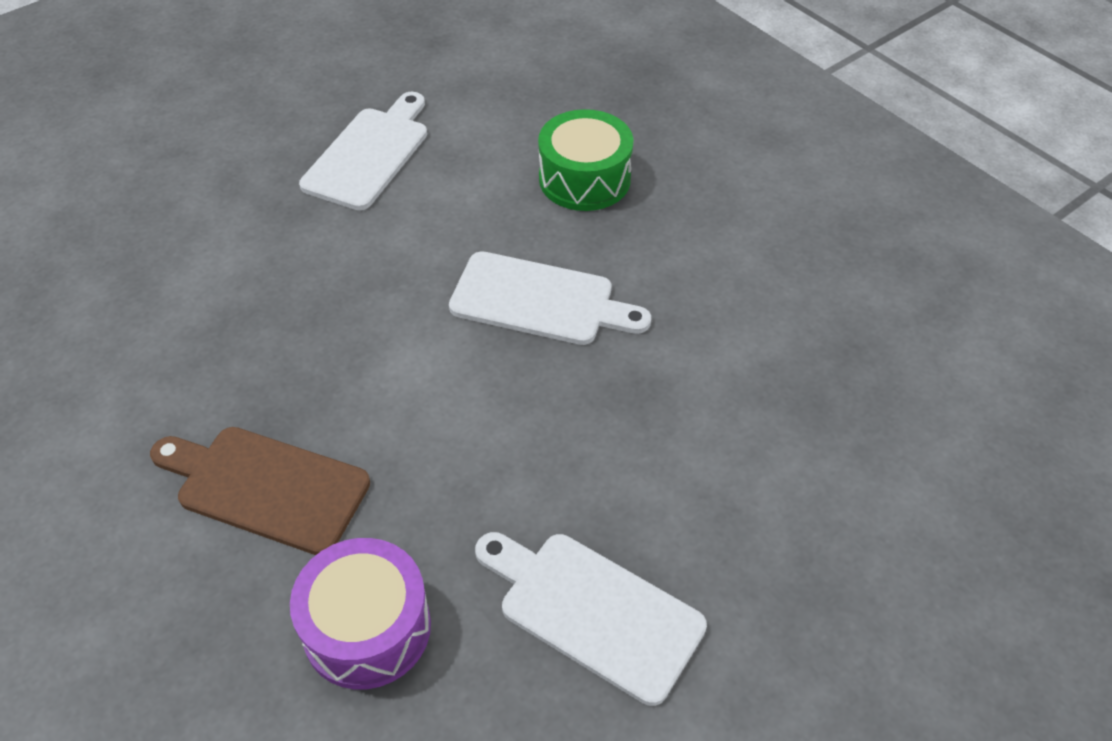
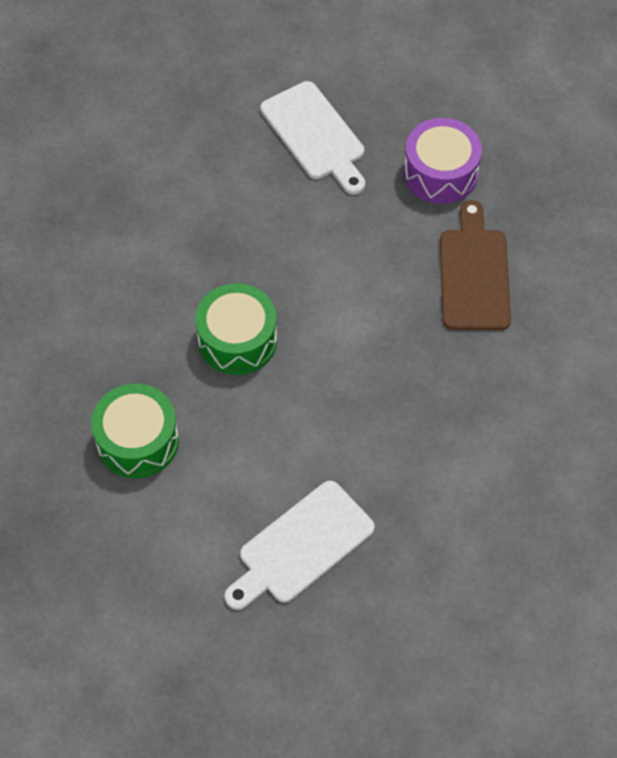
camera: 155 degrees left, 10 degrees up
brown cutting board [150,427,370,555] -> brown cutting board turned 135 degrees counterclockwise [440,200,511,331]
white cutting board [449,251,651,345] -> green drum [195,283,277,375]

